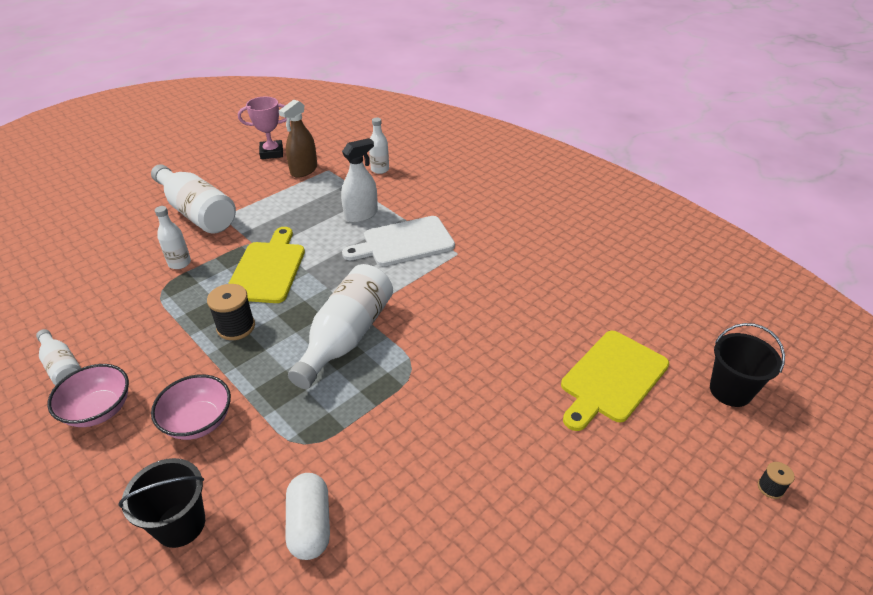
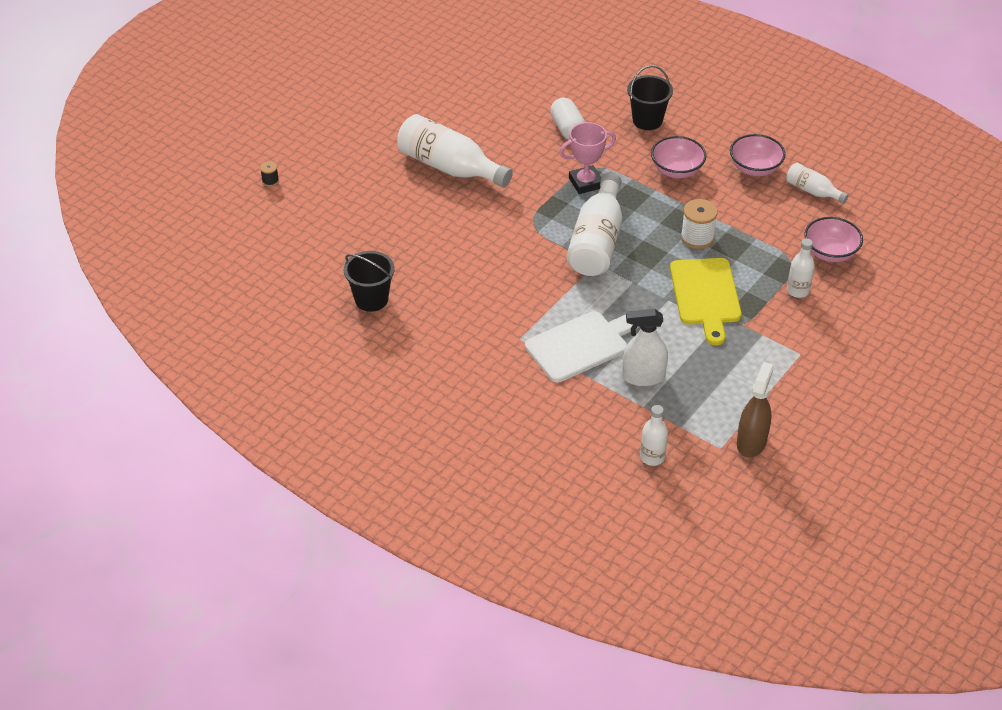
camera: 170 degrees right, 5 degrees up
white bottle [151,164,236,233] -> white bottle moved to [397,114,513,187]
black spool [207,284,255,340] -> white spool [681,199,718,249]
pink trophy [238,97,287,159] -> pink trophy moved to [559,122,616,194]
white spray bottle [341,138,378,223] -> white spray bottle turned 45 degrees clockwise [622,309,668,386]
yellow cutting board [561,331,669,431] -> none
black bucket [710,323,785,407] -> black bucket moved to [344,251,395,312]
none -> pink bowl [804,217,863,262]

